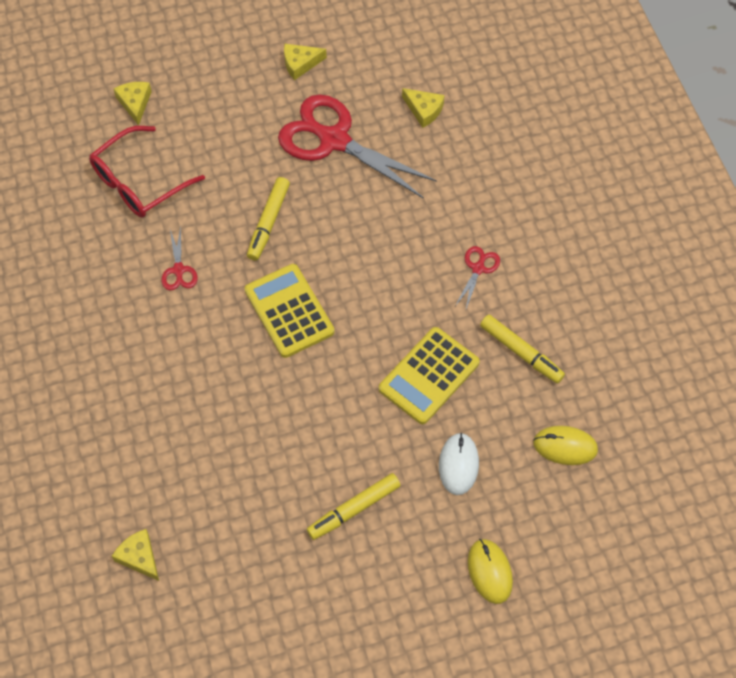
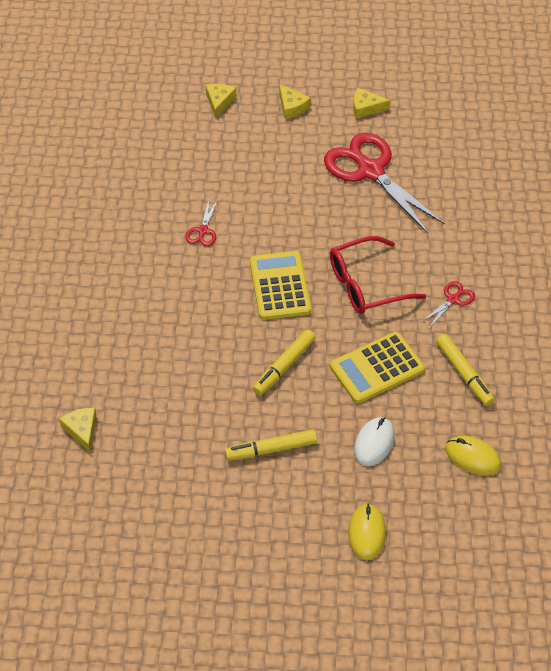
camera: 20 degrees right, 10 degrees down
red glasses [89,126,205,218] -> red glasses moved to [330,236,426,314]
yellow marker [247,177,290,261] -> yellow marker moved to [253,329,316,395]
yellow cheese [402,88,445,128] -> yellow cheese moved to [279,84,311,119]

